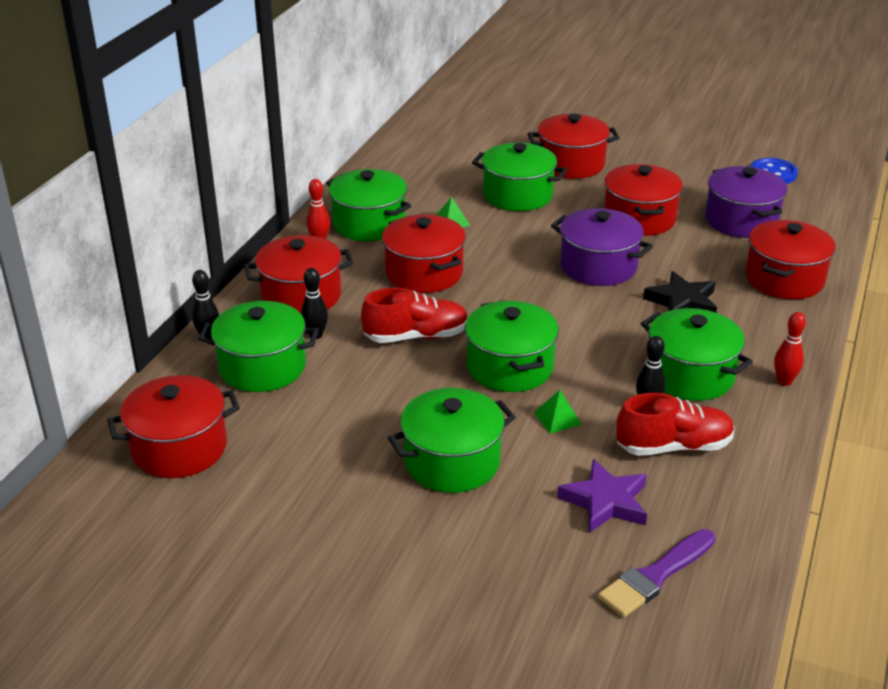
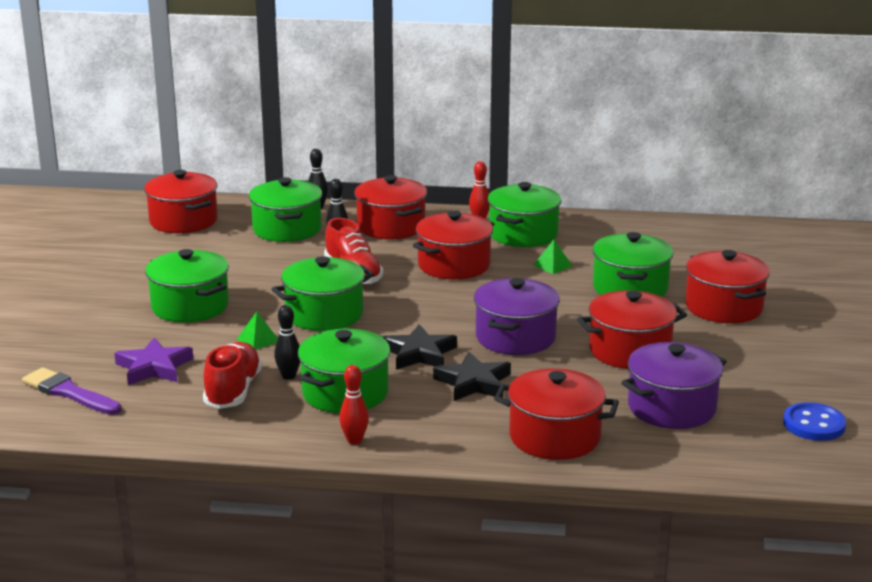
camera: 75 degrees right, 10 degrees down
red shoe [616,393,735,456] -> red shoe turned 150 degrees counterclockwise [203,342,262,409]
none -> black star [385,324,457,370]

